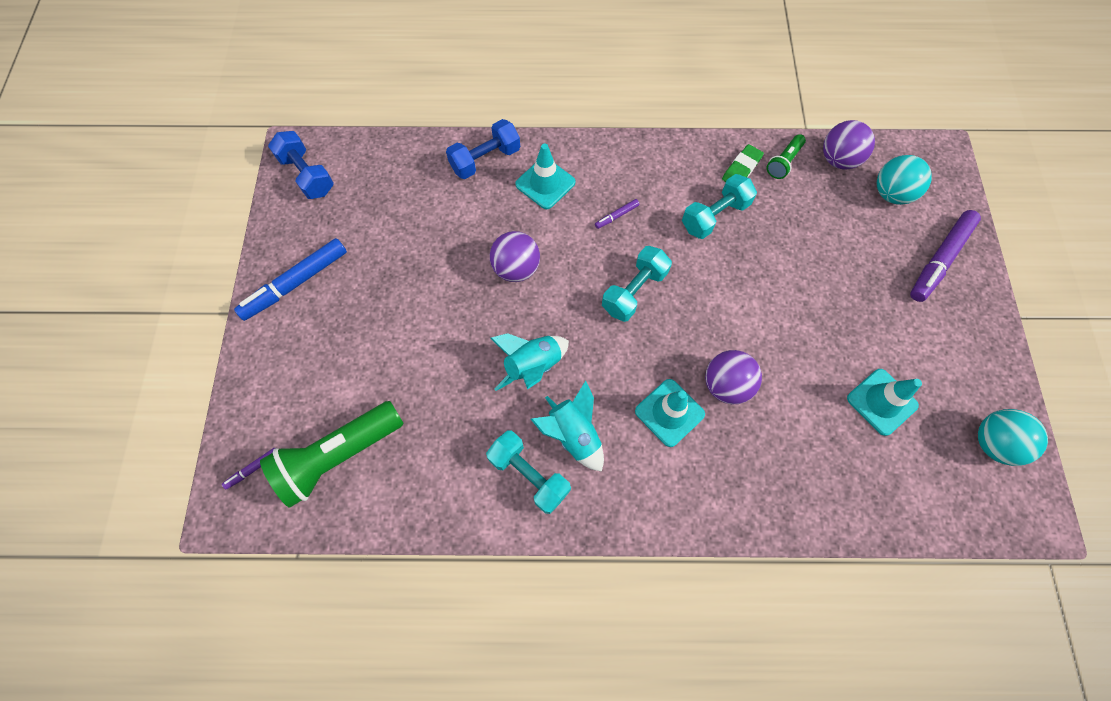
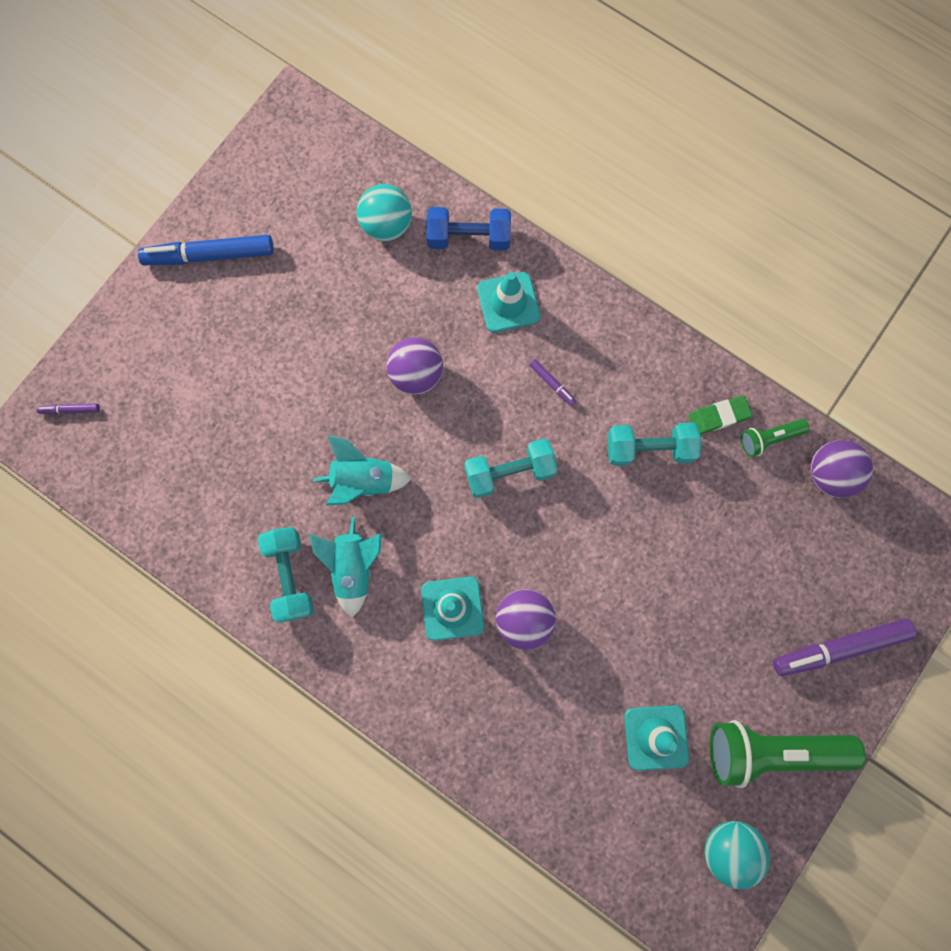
camera: 35 degrees right, 10 degrees up
green flashlight [260,401,404,508] -> green flashlight moved to [710,720,866,788]
blue dumbbell [268,131,334,199] -> none
purple marker [595,199,639,229] -> purple marker turned 135 degrees counterclockwise [529,359,576,406]
turquoise ball [877,155,932,205] -> turquoise ball moved to [357,184,412,241]

